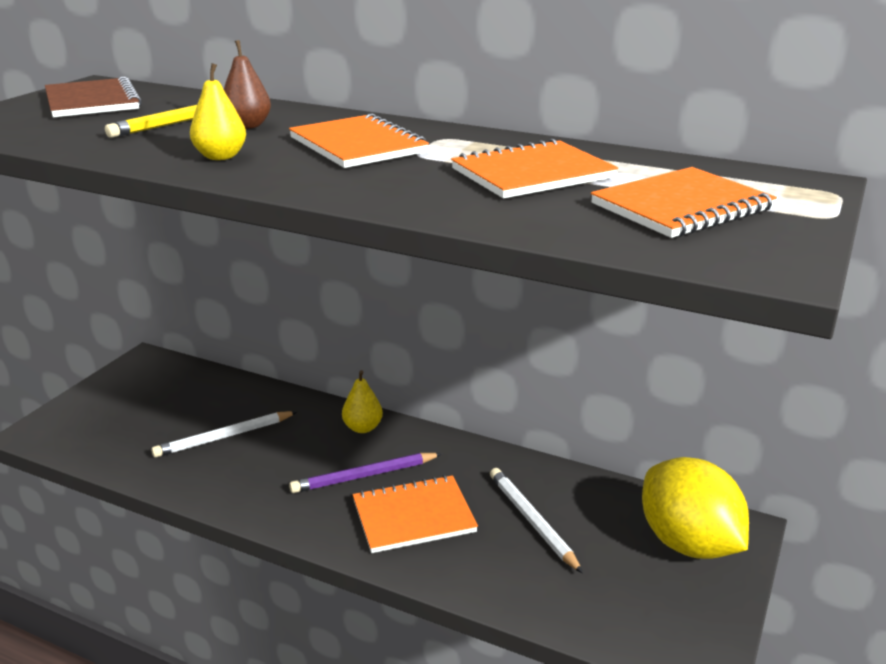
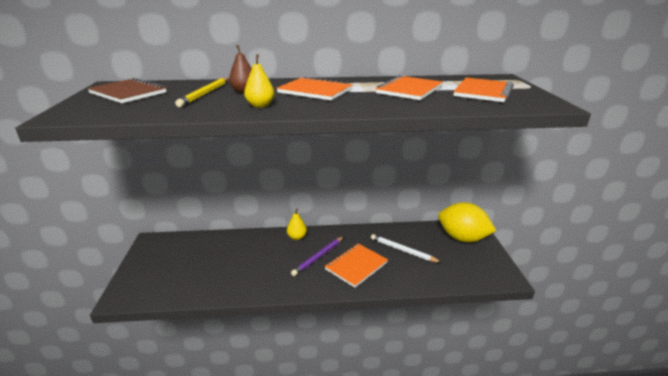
camera: 30 degrees left, 0 degrees up
white pencil [151,411,298,458] -> none

